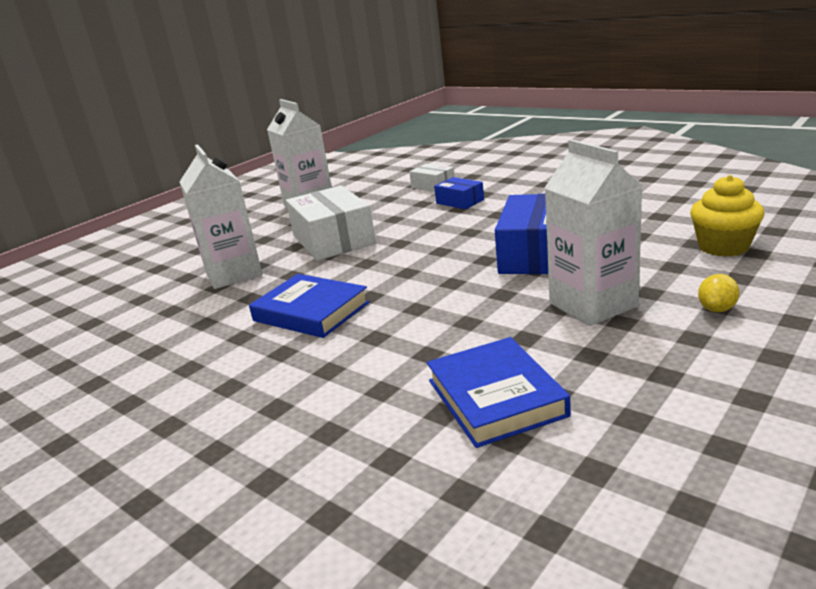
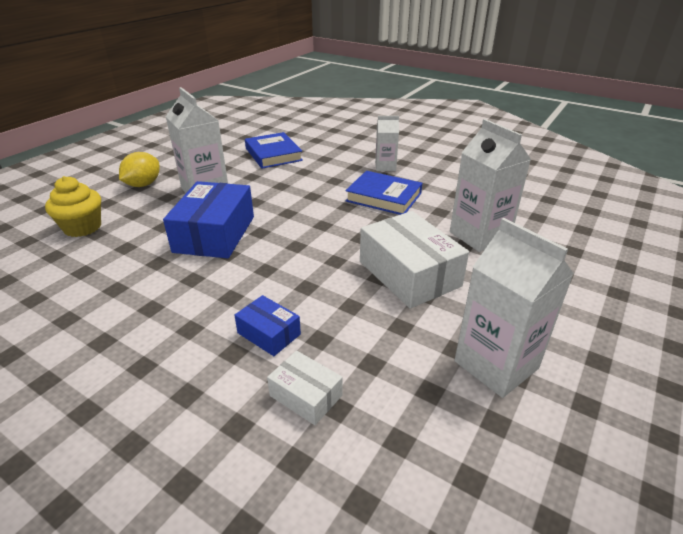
camera: 170 degrees right, 10 degrees up
yellow lemon [698,274,739,312] -> yellow lemon [119,152,159,187], size x1.63
none -> white carton [375,116,399,171]

